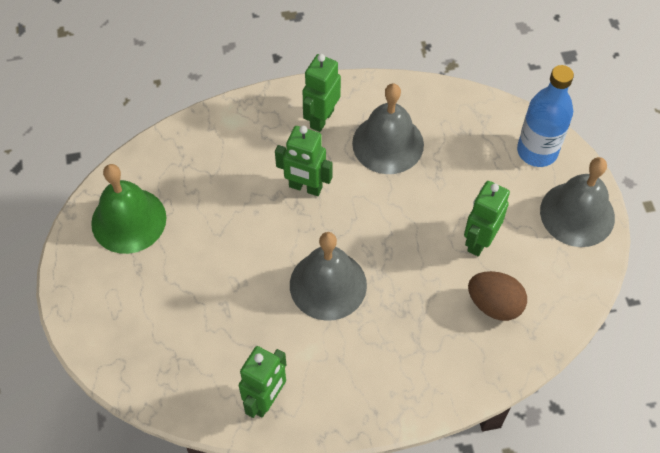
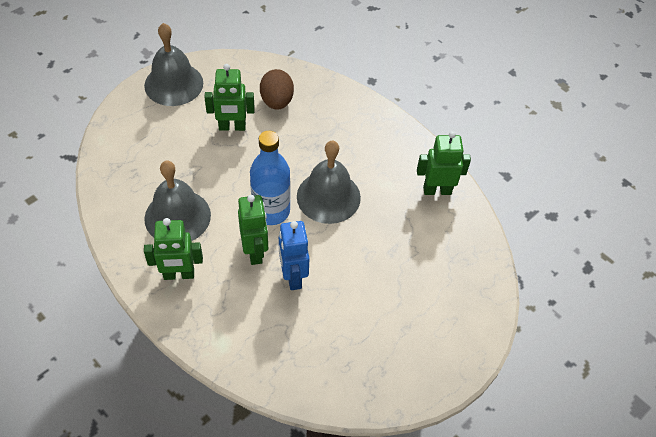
camera: 125 degrees left, 5 degrees down
green bell [91,164,166,254] -> none
blue bottle [517,65,574,167] -> blue bottle moved to [250,131,290,225]
none -> blue robot [279,221,309,290]

